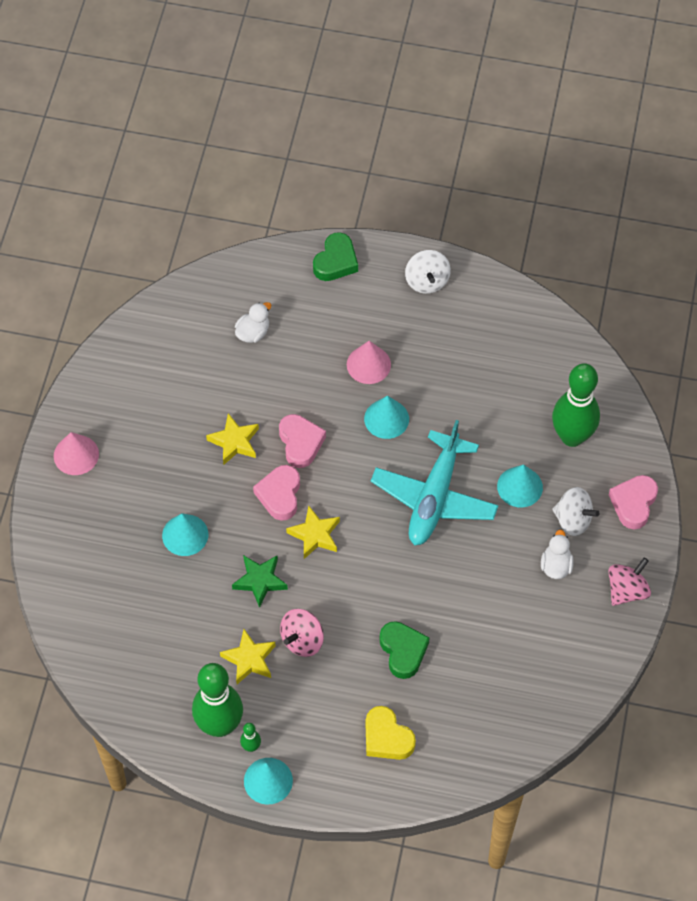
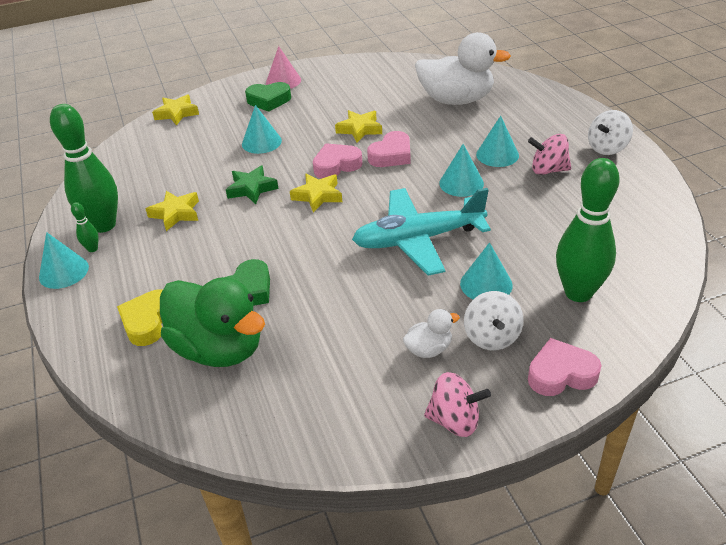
camera: 60 degrees right, 20 degrees down
white duck [235,302,271,343] -> white duck [415,32,511,105], size x2.21
pink spinning top [280,609,324,657] -> pink spinning top moved to [528,134,571,175]
green heart [313,232,358,281] -> green heart moved to [245,82,291,112]
pink cone [347,341,391,384] -> turquoise cone [476,116,519,167]
none -> yellow star [152,94,199,126]
none -> green duck [160,277,265,367]

